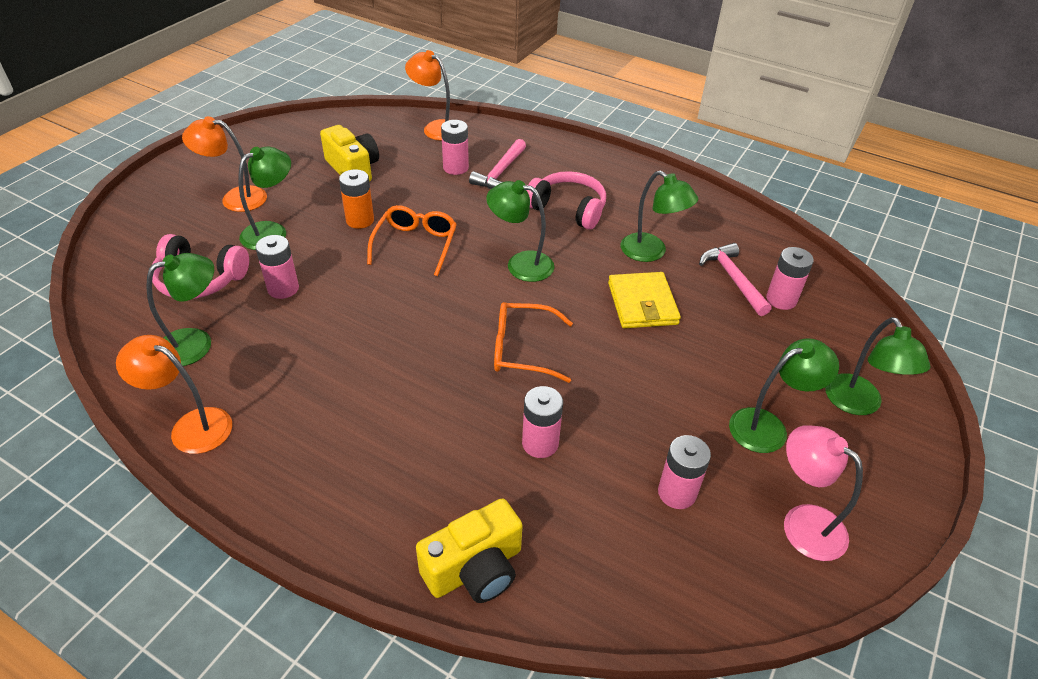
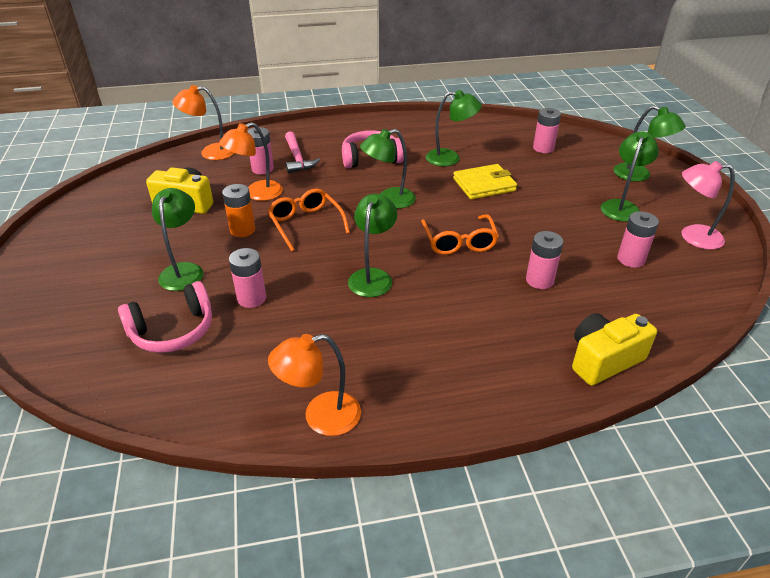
camera: 40 degrees left, 5 degrees down
green lamp [146,253,214,366] -> green lamp moved to [348,194,397,297]
orange lamp [182,116,267,212] -> orange lamp moved to [219,122,283,201]
yellow camera [416,499,523,603] -> yellow camera turned 135 degrees counterclockwise [572,313,657,386]
orange glasses [494,302,573,383] -> orange glasses turned 60 degrees counterclockwise [421,214,499,255]
yellow wallet [608,272,681,328] -> yellow wallet turned 60 degrees counterclockwise [453,164,517,199]
pink hammer [699,243,772,316] -> none

